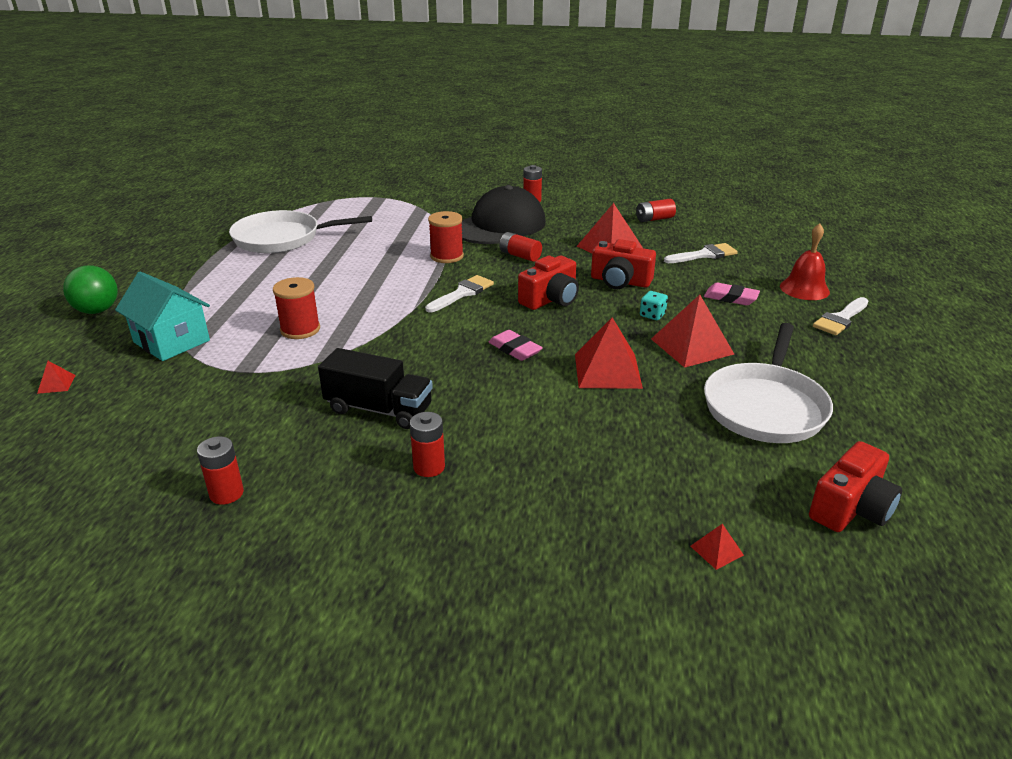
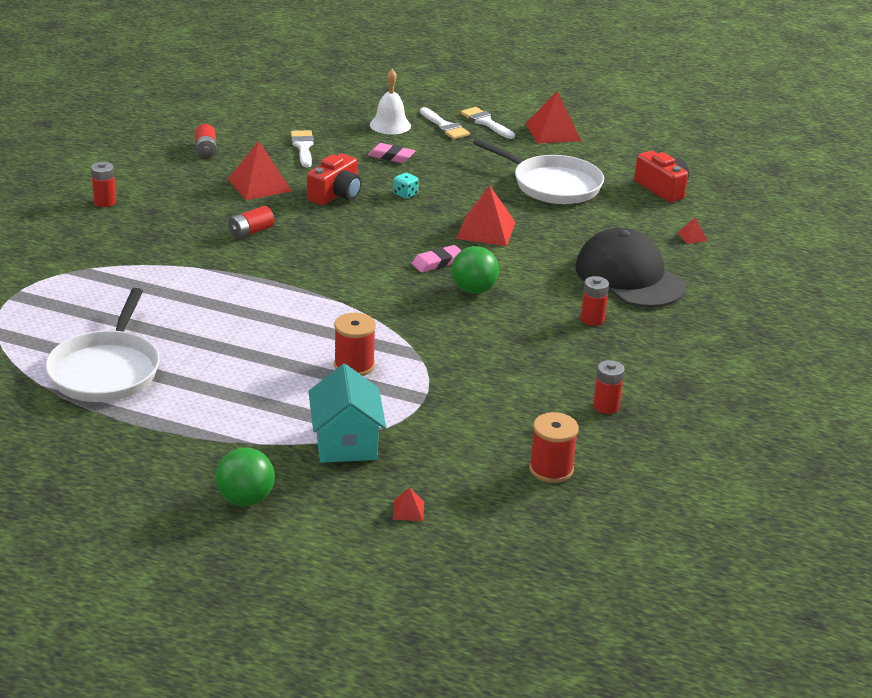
camera: 80 degrees left, 0 degrees up
turquoise house [115,272,210,361] -> turquoise house turned 60 degrees counterclockwise [308,364,386,463]
black truck [318,348,433,429] -> none
white brush [425,275,494,312] -> white brush moved to [461,107,515,139]
red spool [428,211,464,263] -> red spool moved to [529,412,579,483]
black cap [462,185,546,244] -> black cap moved to [575,228,686,308]
red camera [518,256,579,310] -> none
red pyramid [651,295,734,368] -> red pyramid moved to [526,91,581,144]
pink eraser [704,283,760,305] -> pink eraser turned 75 degrees clockwise [368,143,415,163]
red bell [780,223,830,300] -> white bell [370,69,411,134]
none -> green ball [451,246,499,294]

